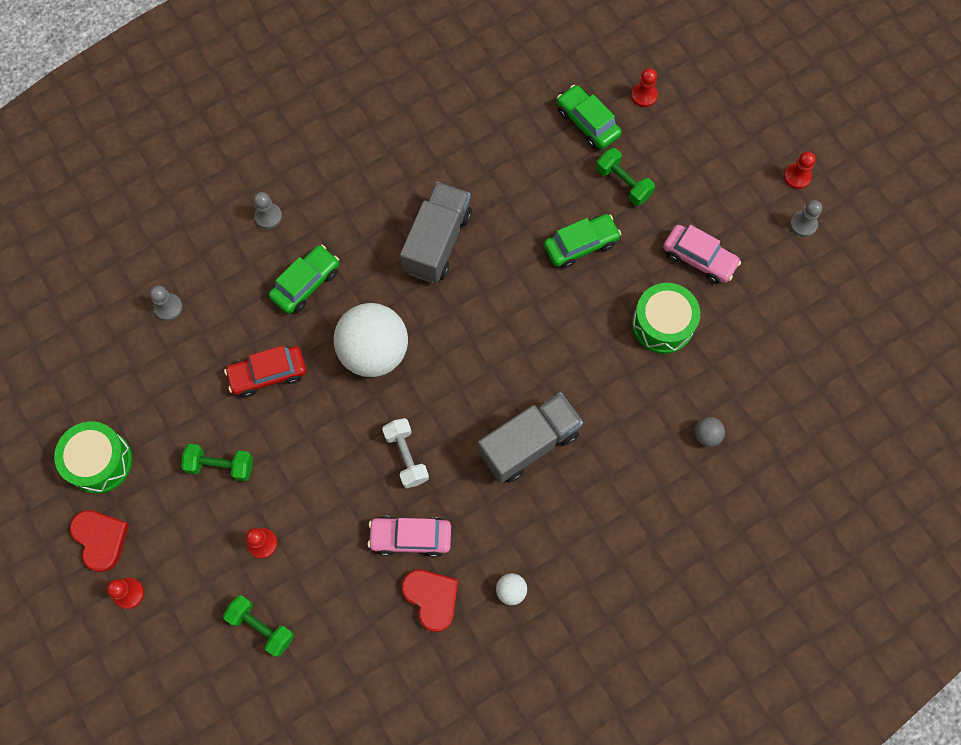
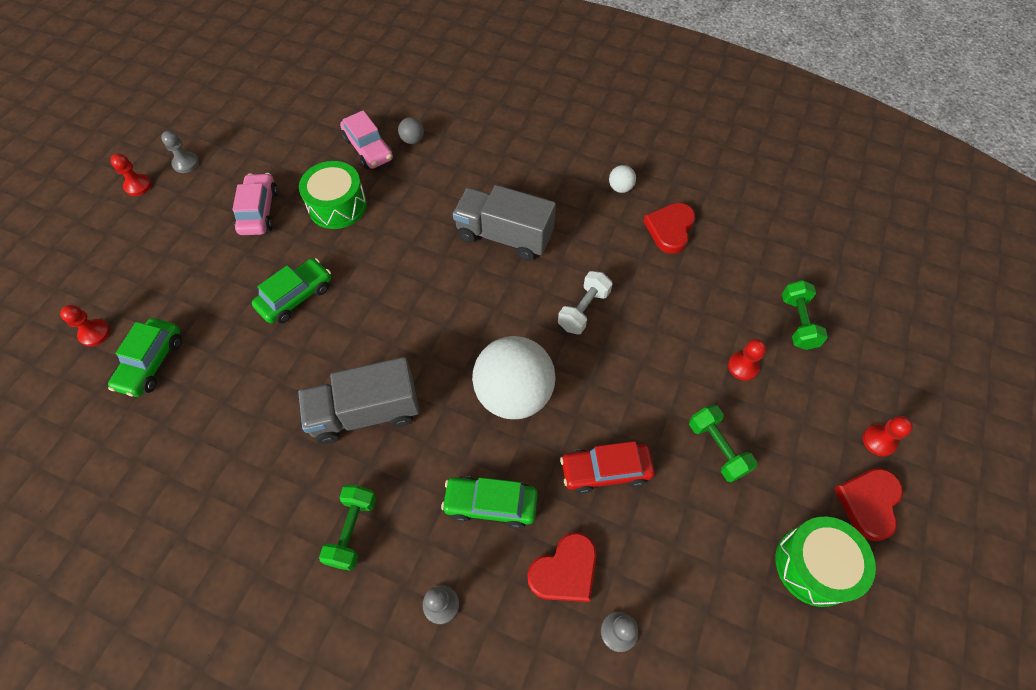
camera: 125 degrees left, 10 degrees down
red car [224,346,306,397] -> red car turned 135 degrees clockwise [560,441,655,494]
pink car [368,516,451,557] -> pink car moved to [340,110,393,169]
green car [544,214,621,268] -> green car turned 105 degrees clockwise [252,258,331,324]
green dumbbell [596,148,655,206] -> green dumbbell moved to [319,485,377,571]
none -> red heart [527,532,597,602]

